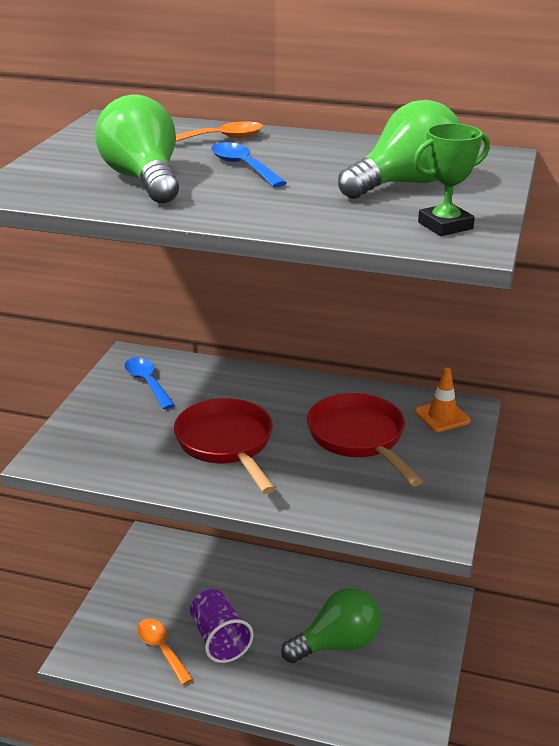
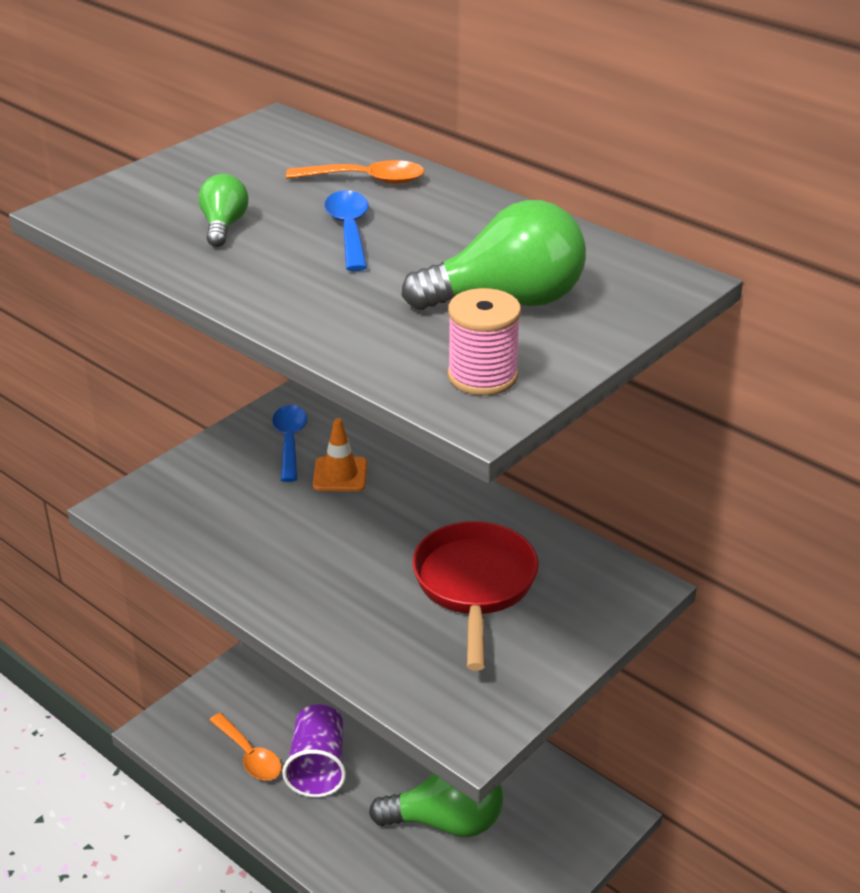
camera: 25 degrees right, 5 degrees up
green light bulb [95,95,179,203] -> green light bulb [198,174,249,247], size x0.52
orange spoon [137,619,193,685] -> orange spoon turned 150 degrees clockwise [209,713,282,780]
red pan [174,398,275,494] -> none
green trophy [413,123,490,236] -> pink spool [448,288,521,396]
orange traffic cone [415,368,471,432] -> orange traffic cone moved to [313,418,367,491]

